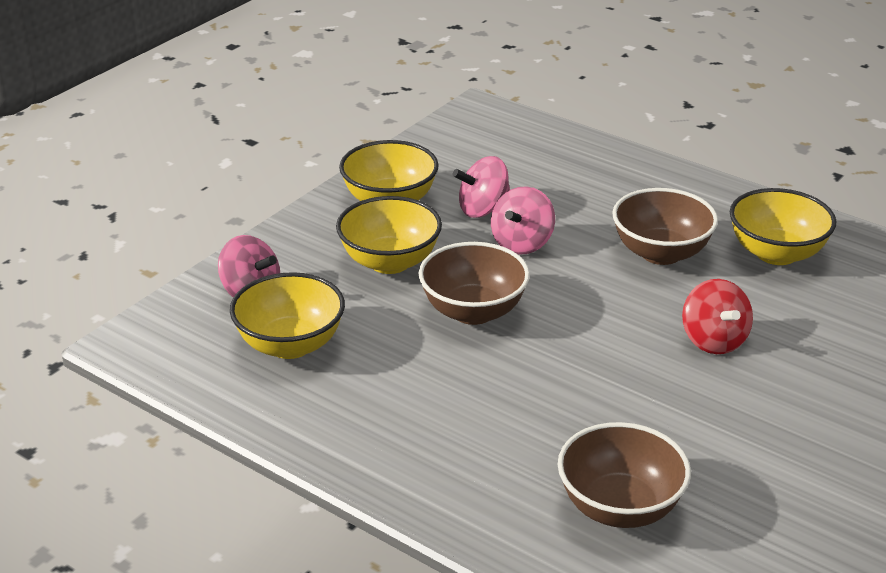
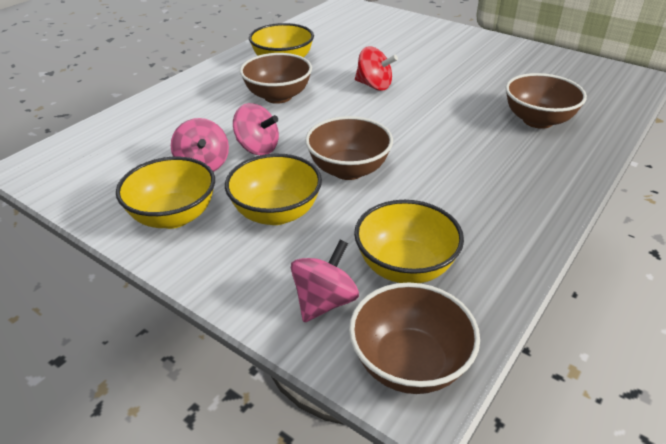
camera: 90 degrees left, 5 degrees up
red spinning top [682,279,753,354] -> red spinning top turned 45 degrees clockwise [355,46,398,91]
none -> brown bowl [349,282,480,394]

